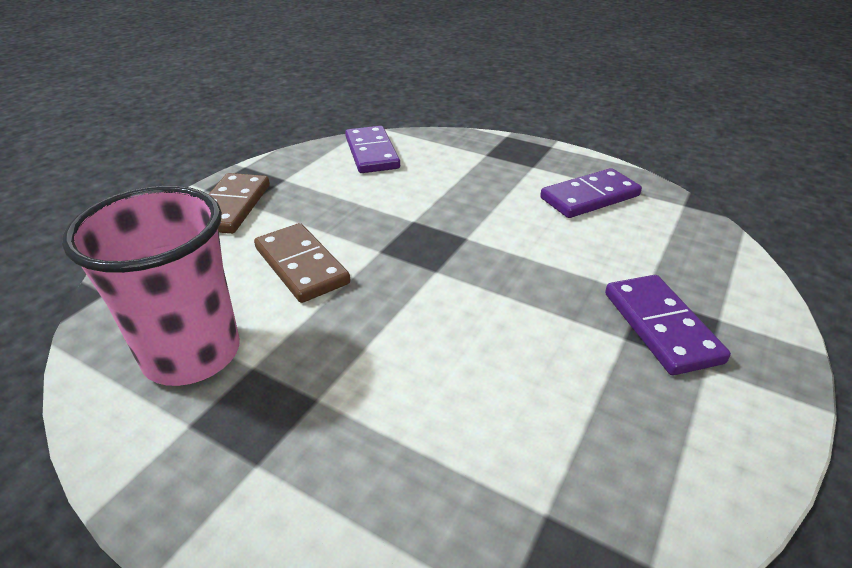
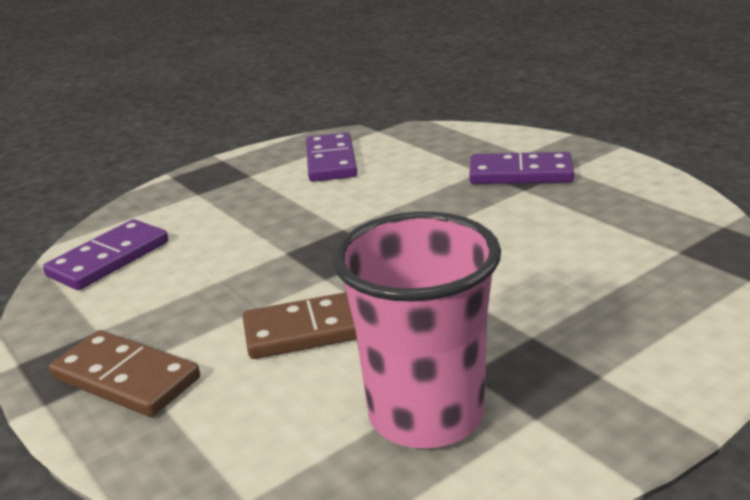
camera: 65 degrees left, 10 degrees down
purple domino [345,126,400,173] -> purple domino turned 60 degrees counterclockwise [43,219,168,290]

